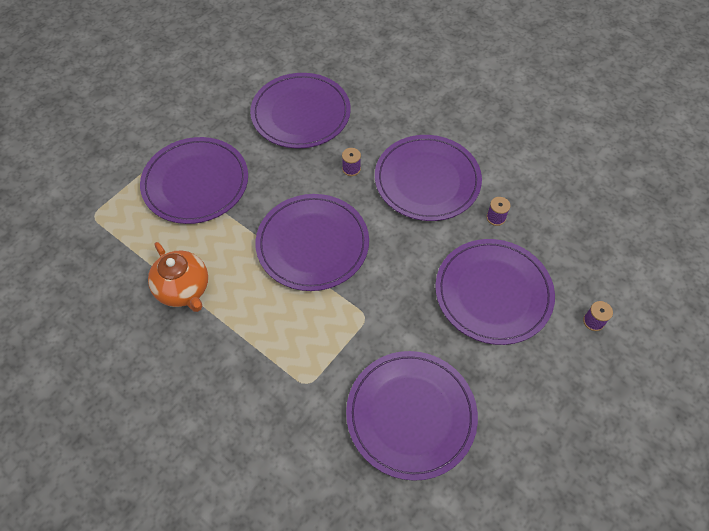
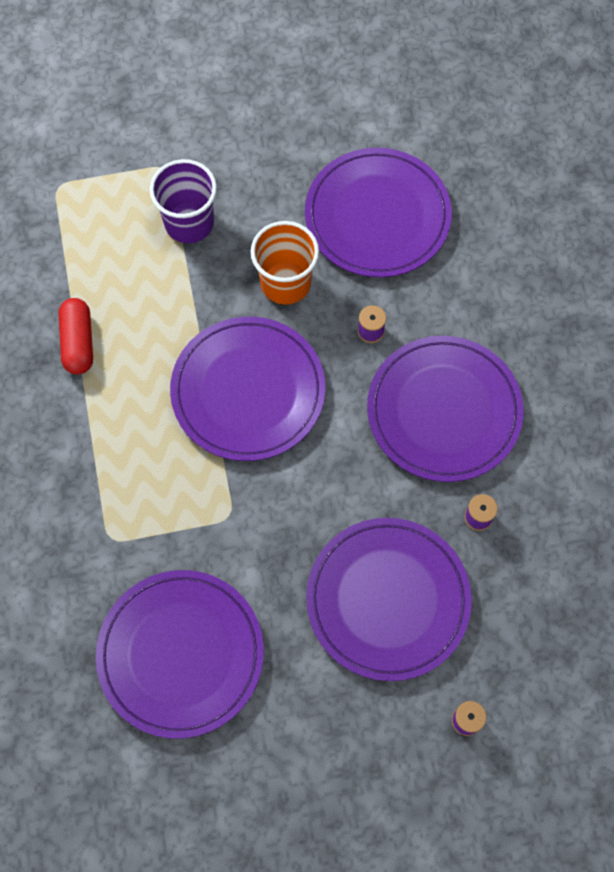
camera: 40 degrees right, 10 degrees up
purple plate [140,137,248,224] -> purple cup [150,159,217,243]
orange teapot [148,242,208,312] -> red capsule [58,298,93,375]
none -> orange cup [251,221,319,305]

